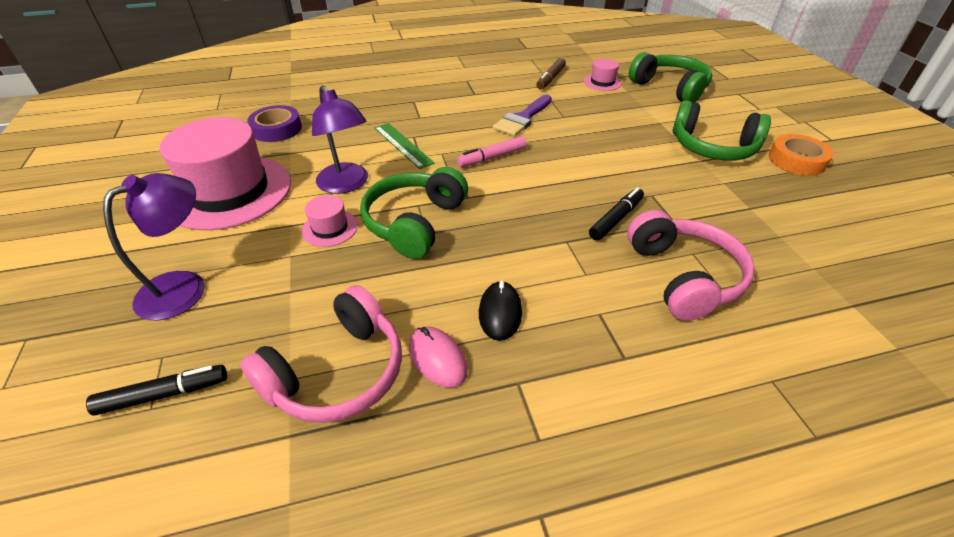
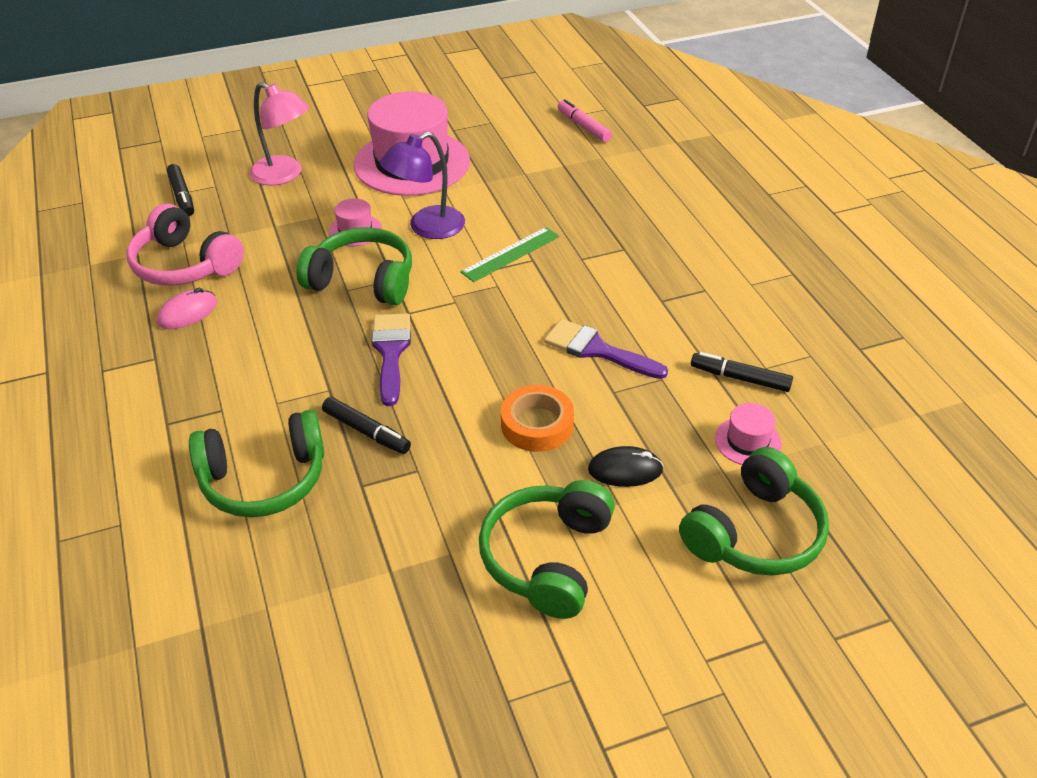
camera: 85 degrees right, 0 degrees up
purple lamp [103,173,205,320] -> pink lamp [249,82,309,186]
purple tape [248,105,302,142] -> none
pink marker [457,136,527,167] -> pink marker moved to [558,99,612,142]
black mouse [479,280,522,341] -> black mouse moved to [588,446,664,487]
brown marker [536,58,566,89] -> black marker [691,352,793,392]
pink headphones [627,210,755,321] -> green headphones [189,410,325,517]
orange tape [768,134,834,176] -> orange tape moved to [501,385,574,452]
none -> purple brush [372,313,411,406]

